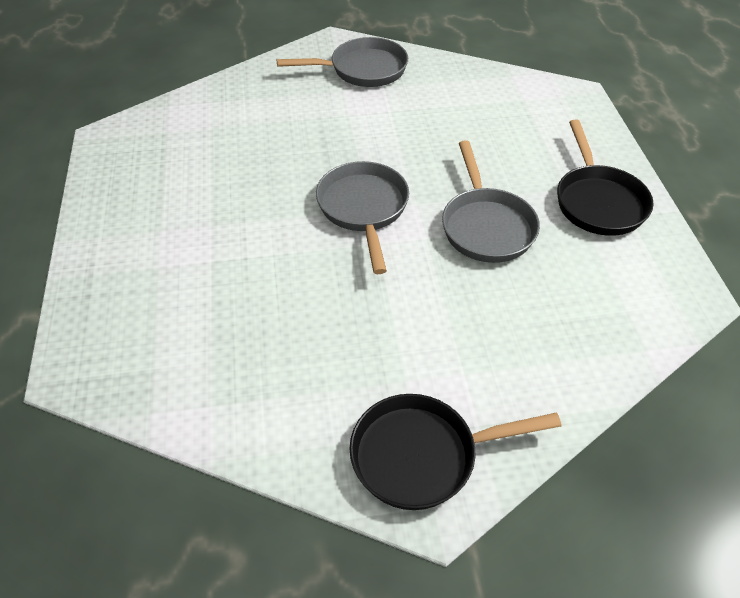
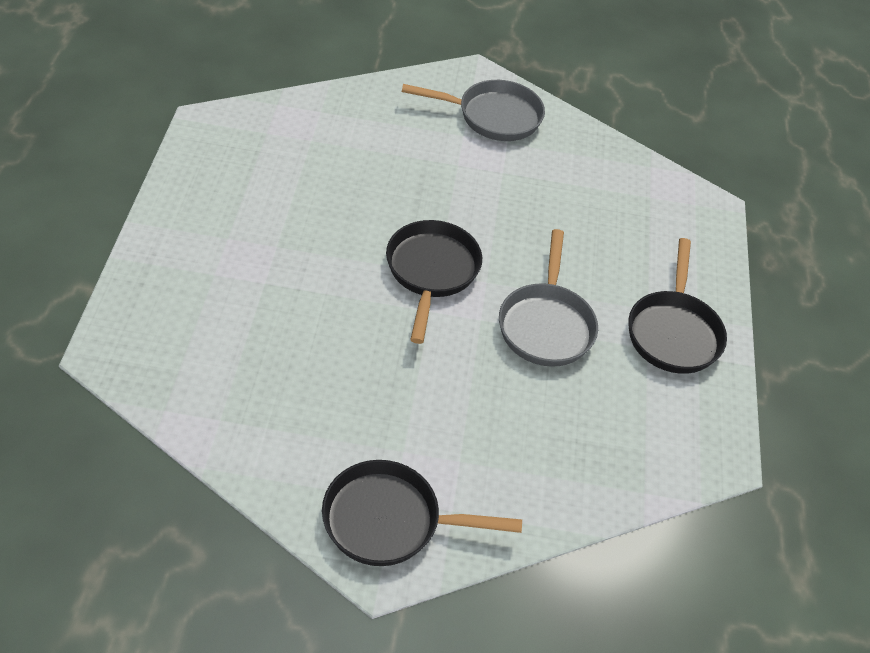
camera: 10 degrees right, 0 degrees up
grey pan [316,161,409,274] -> black pan [386,220,482,344]

